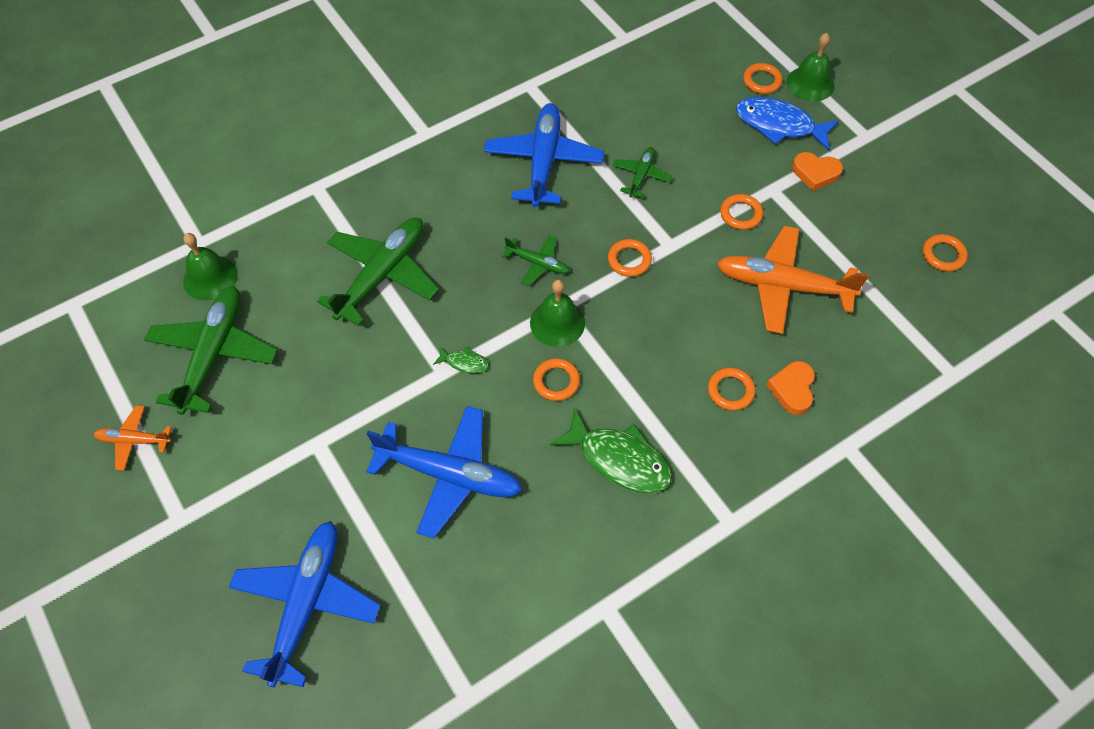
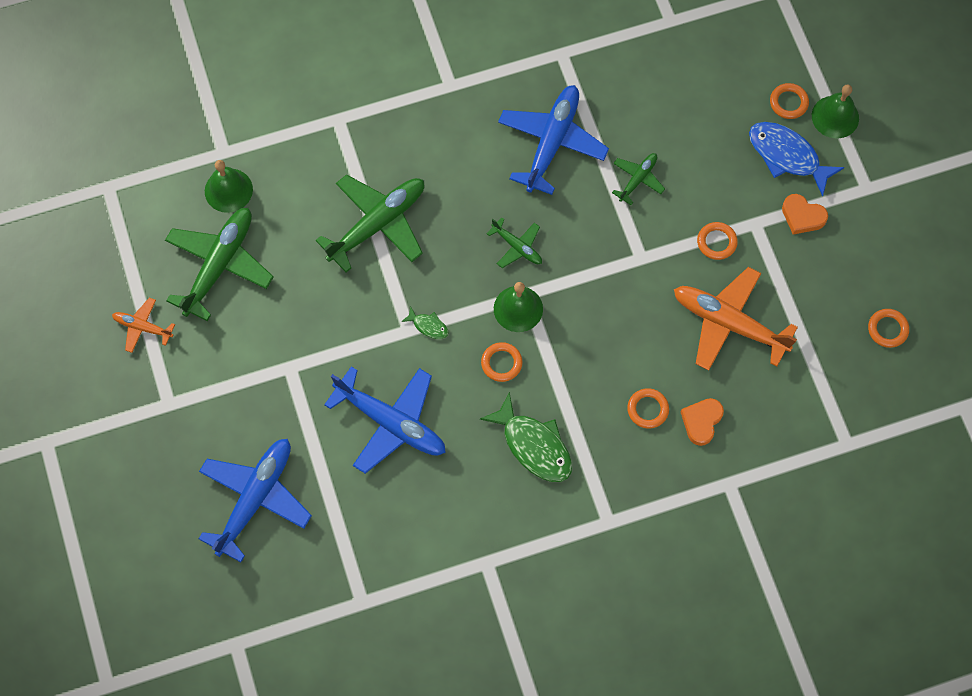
camera: 15 degrees right, 10 degrees up
orange ring [608,239,652,277] -> none

